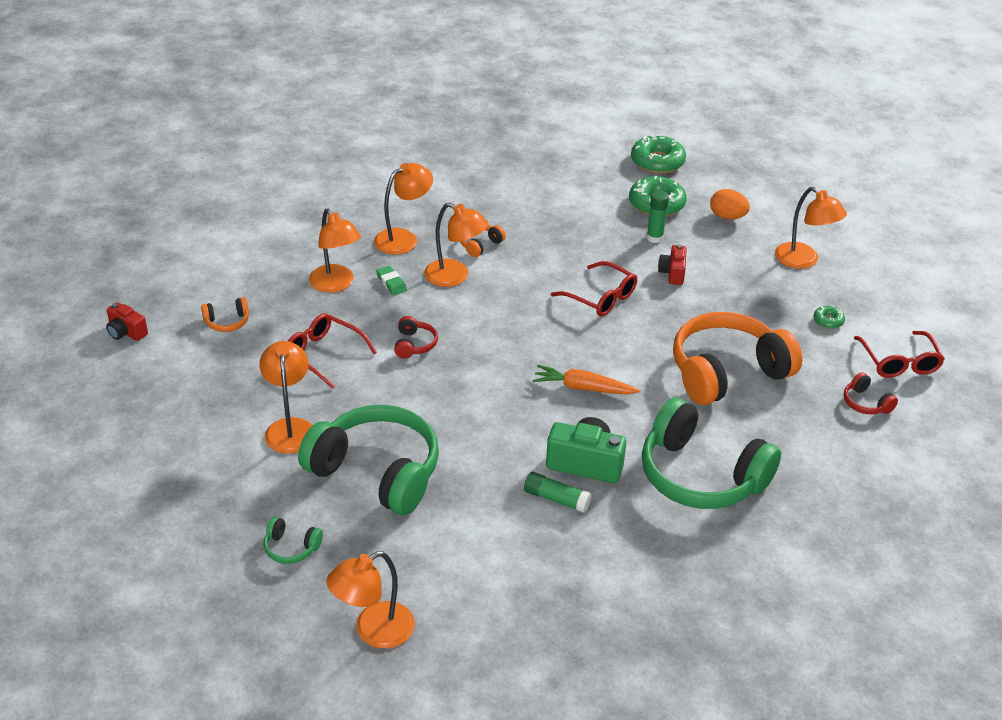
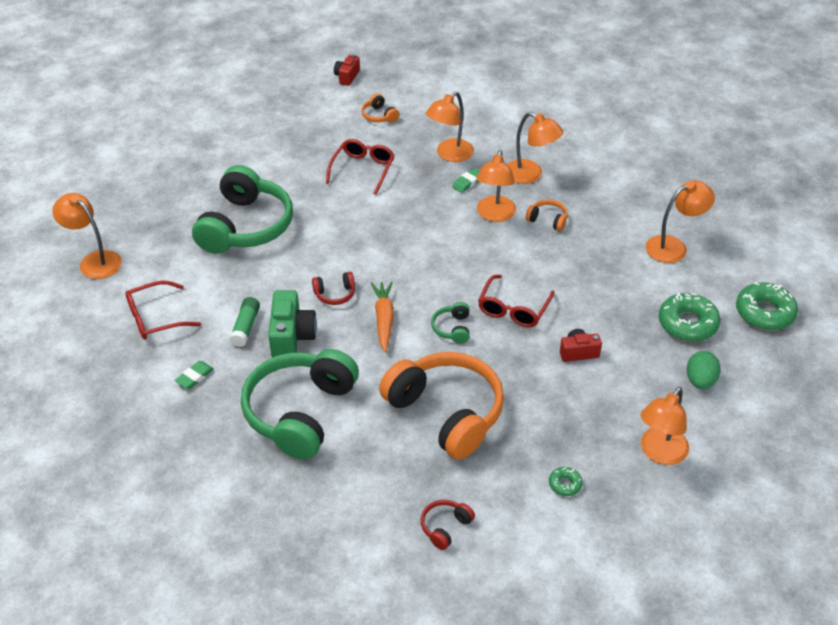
camera: 75 degrees right, 5 degrees up
orange lamp [259,341,313,454] -> orange lamp moved to [646,180,715,263]
green headphones [264,517,323,564] -> green headphones moved to [431,302,469,344]
red headphones [394,316,438,358] -> red headphones moved to [312,272,355,305]
green glue stick [647,190,669,243] -> none
orange egg [710,189,750,220] -> green egg [687,351,721,389]
red glasses [854,331,945,378] -> red glasses moved to [125,281,201,339]
none -> green eraser [175,361,214,389]

